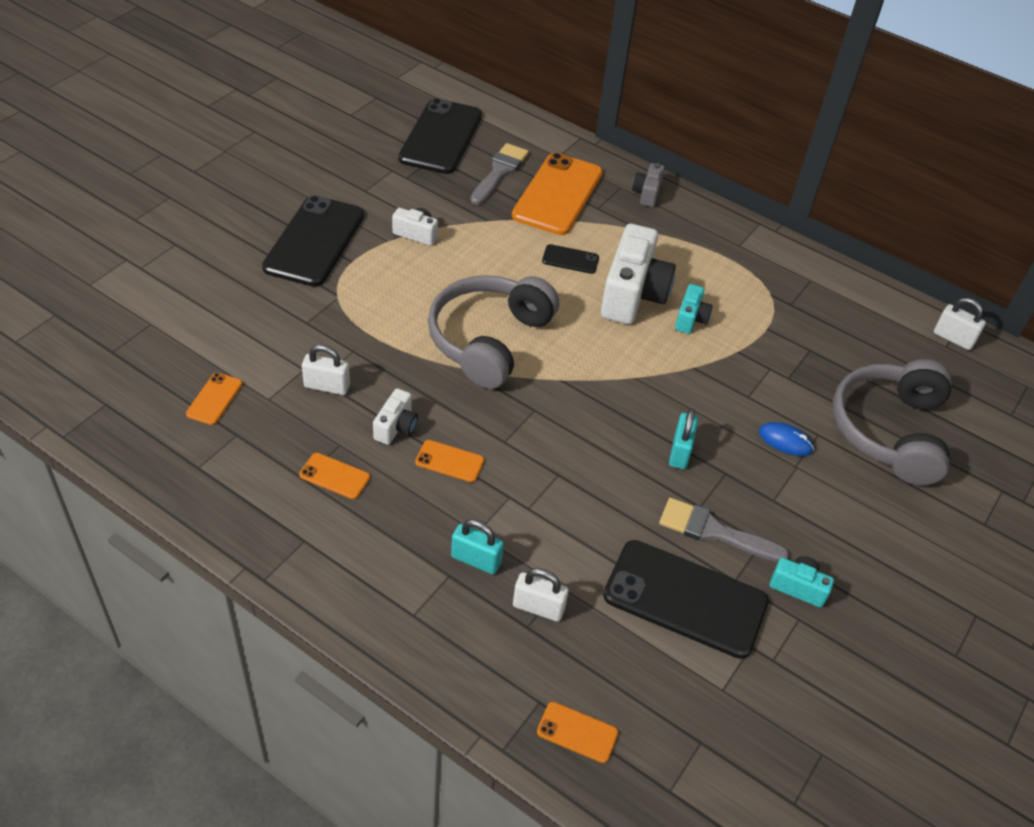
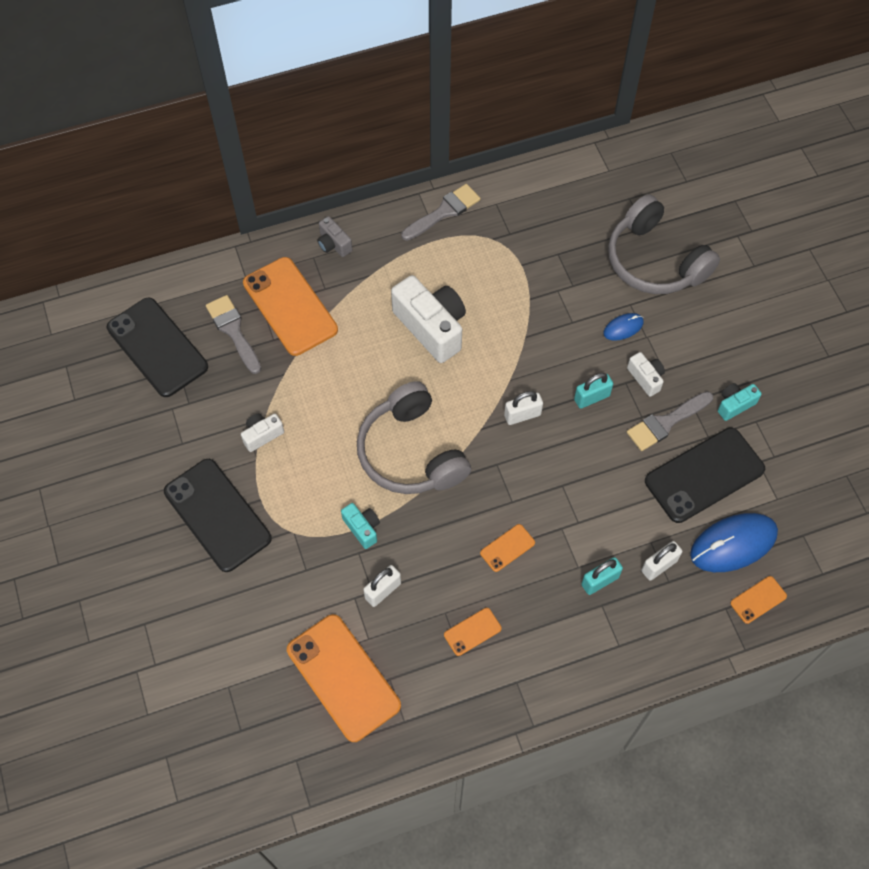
camera: 50 degrees left, 15 degrees up
orange phone [186,373,243,425] -> orange phone [287,614,401,742], size x2.22
white camera [373,388,418,445] -> white camera moved to [627,352,665,397]
black phone [542,244,599,274] -> none
turquoise padlock [669,408,698,469] -> turquoise padlock turned 75 degrees counterclockwise [574,373,613,409]
turquoise camera [675,284,713,334] -> turquoise camera moved to [341,503,380,549]
white padlock [934,298,986,350] -> white padlock moved to [504,391,543,425]
none -> grey brush [401,184,481,241]
none -> blue mouse [690,513,778,572]

